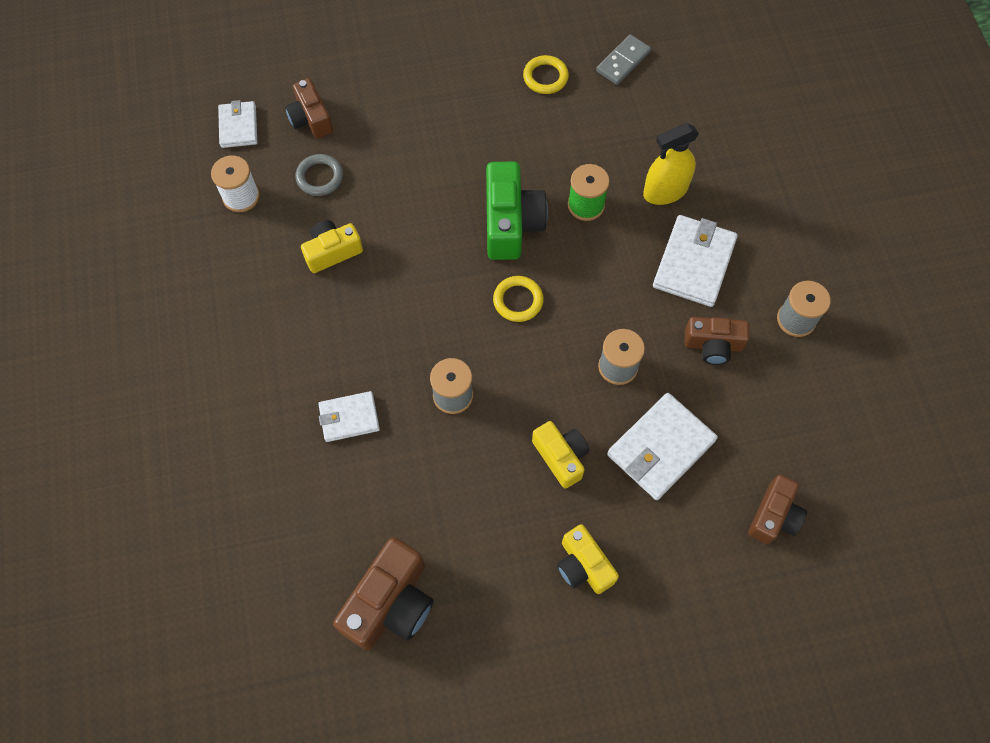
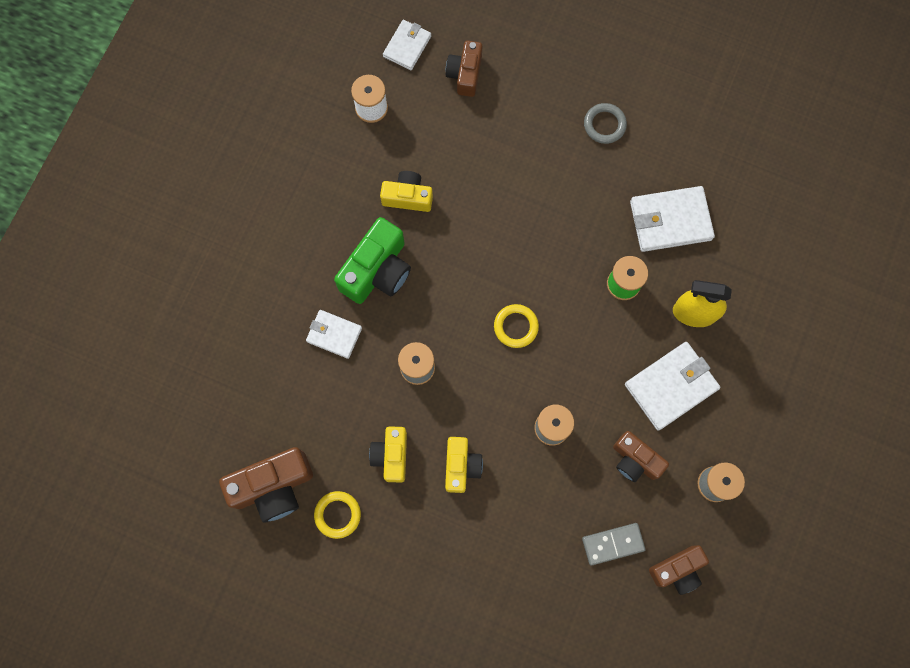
camera: 35 degrees right, 10 degrees up
grey ring [295,154,343,196] -> grey ring moved to [584,103,627,144]
green camera [486,162,548,260] -> green camera moved to [334,217,411,304]
yellow ring [523,55,569,94] -> yellow ring moved to [314,491,361,539]
yellow camera [557,524,619,594] -> yellow camera moved to [369,426,407,483]
grey domino [596,34,651,85] -> grey domino moved to [582,523,645,565]
white wallet [607,393,718,500] -> white wallet moved to [630,186,715,252]
brown camera [748,475,807,544] -> brown camera moved to [649,545,709,595]

